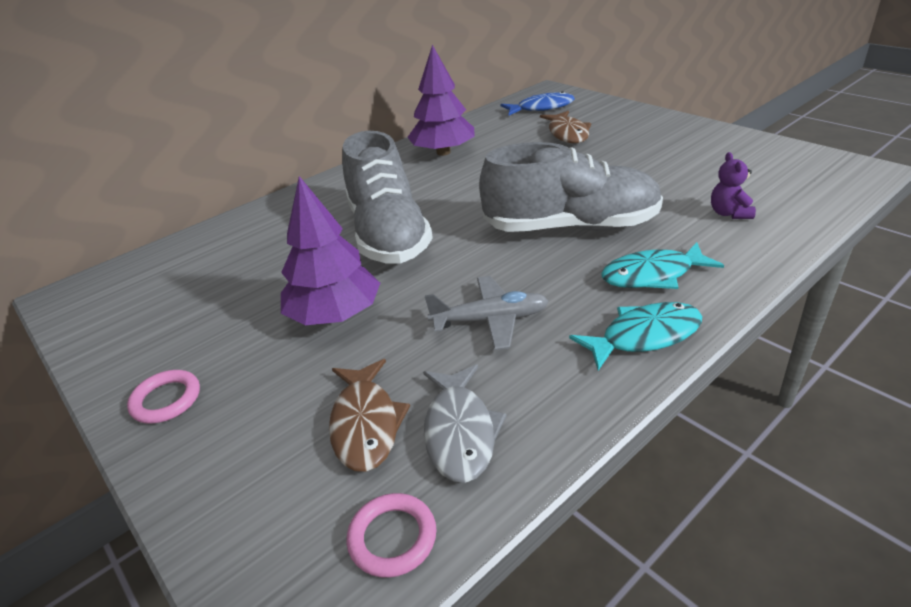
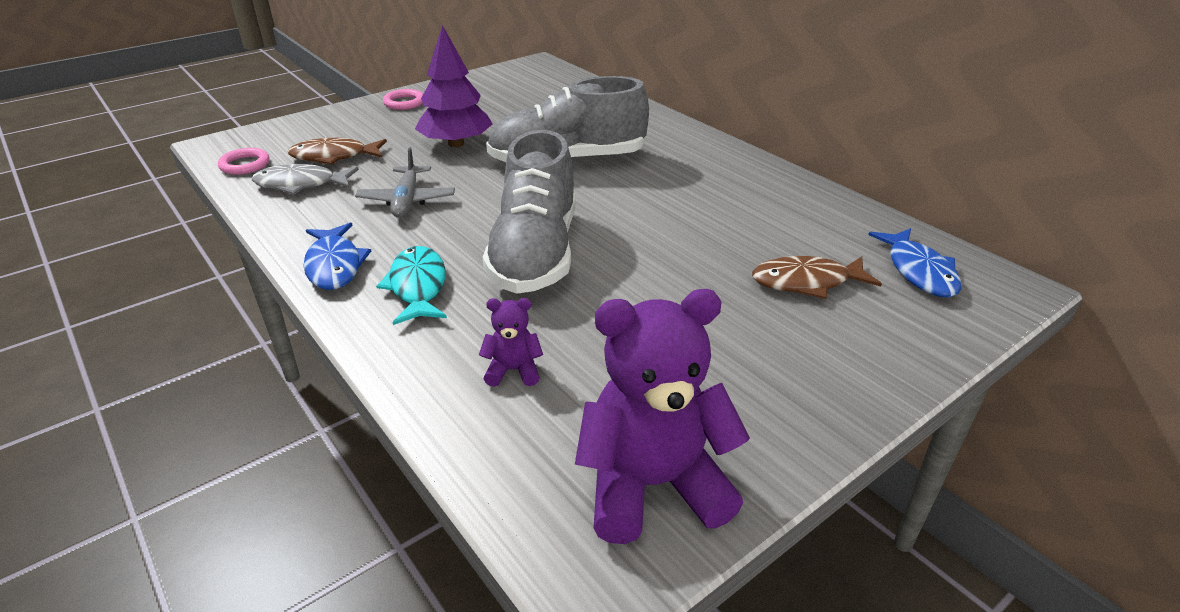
camera: 90 degrees right, 0 degrees up
purple tree [407,45,475,156] -> none
turquoise fish [569,302,702,371] -> blue fish [303,223,371,290]
none -> purple teddy bear [575,289,750,544]

